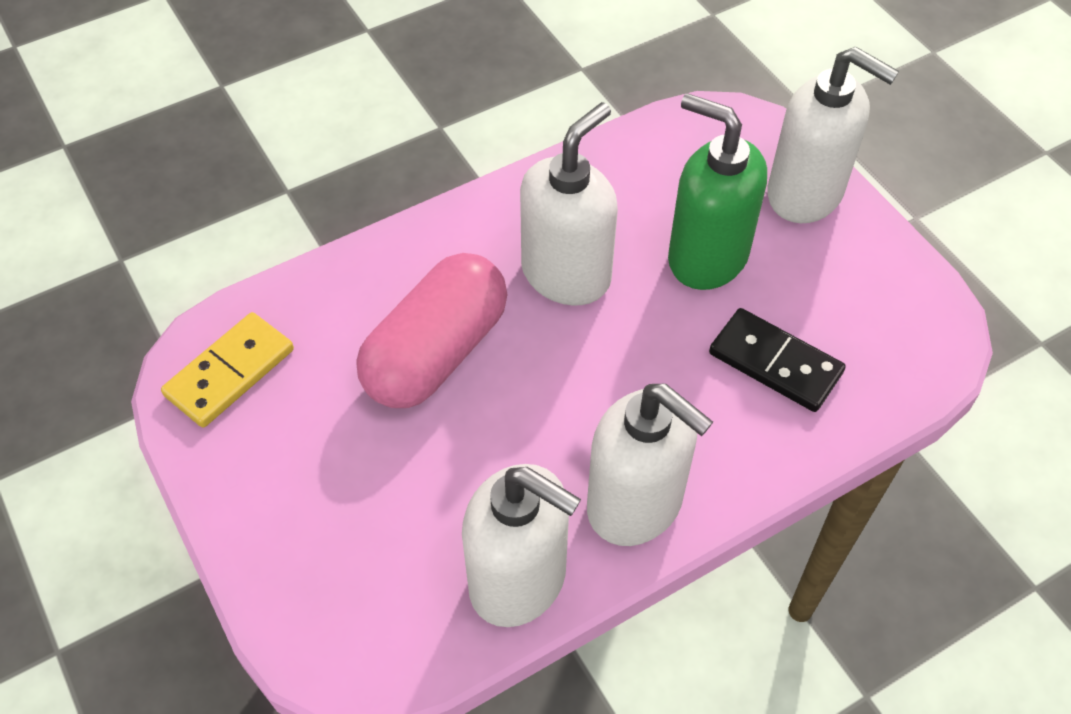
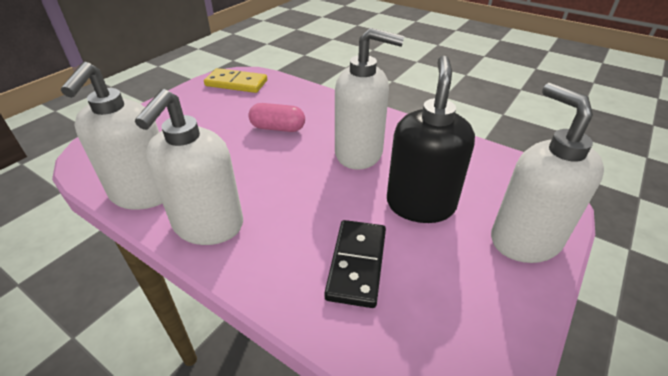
camera: 65 degrees right, 15 degrees down
pink capsule [357,253,507,408] -> pink capsule [248,103,305,132], size x0.56
green soap dispenser [668,93,767,290] -> black soap dispenser [387,56,475,223]
white soap dispenser [767,46,899,223] -> white soap dispenser turned 150 degrees clockwise [491,83,604,263]

